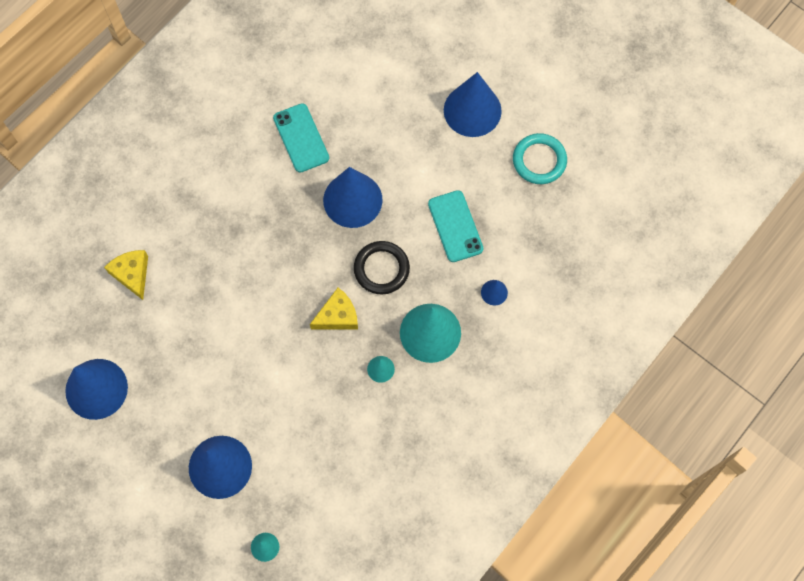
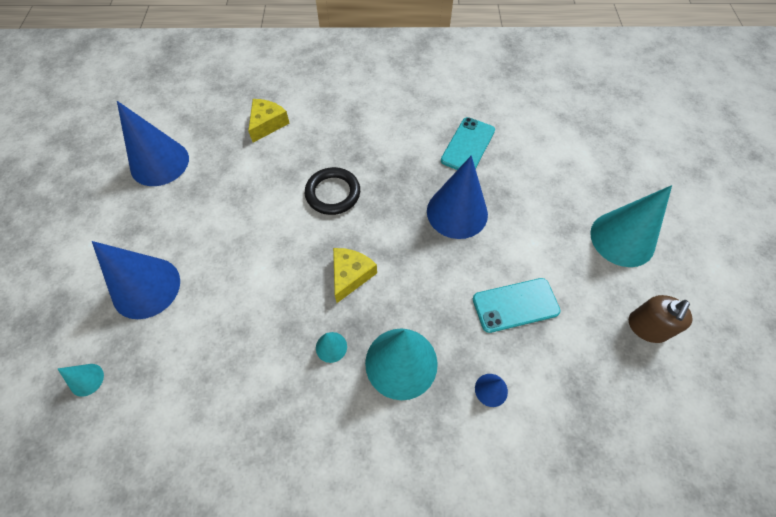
camera: 50 degrees right, 10 degrees down
yellow cheese [310,288,358,330] -> yellow cheese turned 90 degrees counterclockwise [333,248,377,303]
black ring [354,241,410,295] -> black ring moved to [305,167,360,215]
turquoise phone [428,190,484,262] -> turquoise phone turned 45 degrees clockwise [473,278,561,333]
blue cone [444,72,502,137] -> turquoise cone [590,185,672,267]
turquoise ring [513,133,567,184] -> brown soap dispenser [629,295,692,343]

